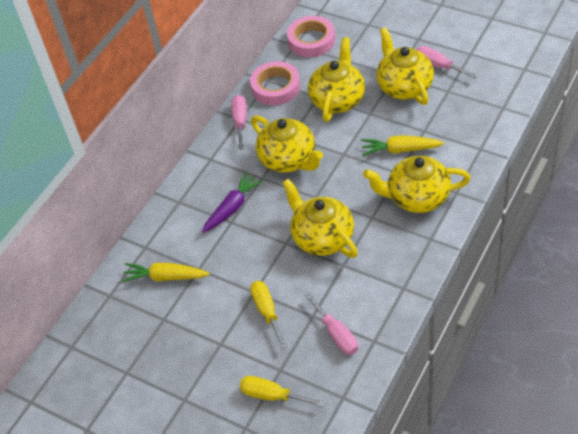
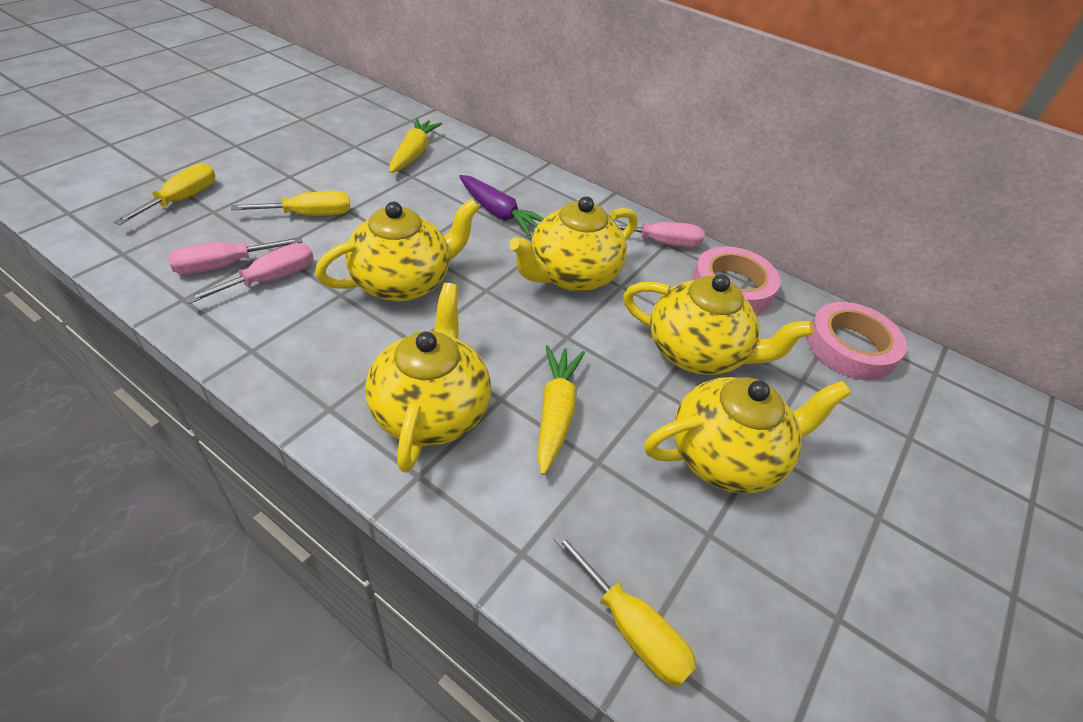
camera: 85 degrees right, 5 degrees down
pink screwdriver [416,46,477,79] -> pink screwdriver moved to [185,243,313,304]
none -> yellow screwdriver [553,532,697,687]

